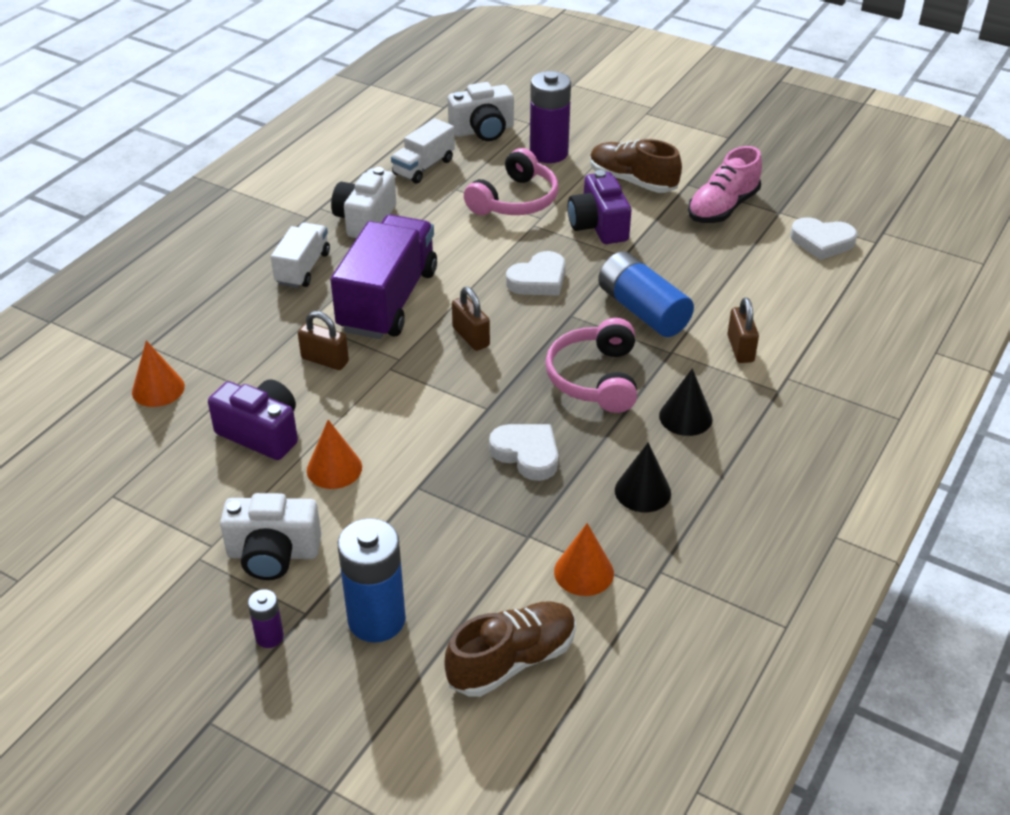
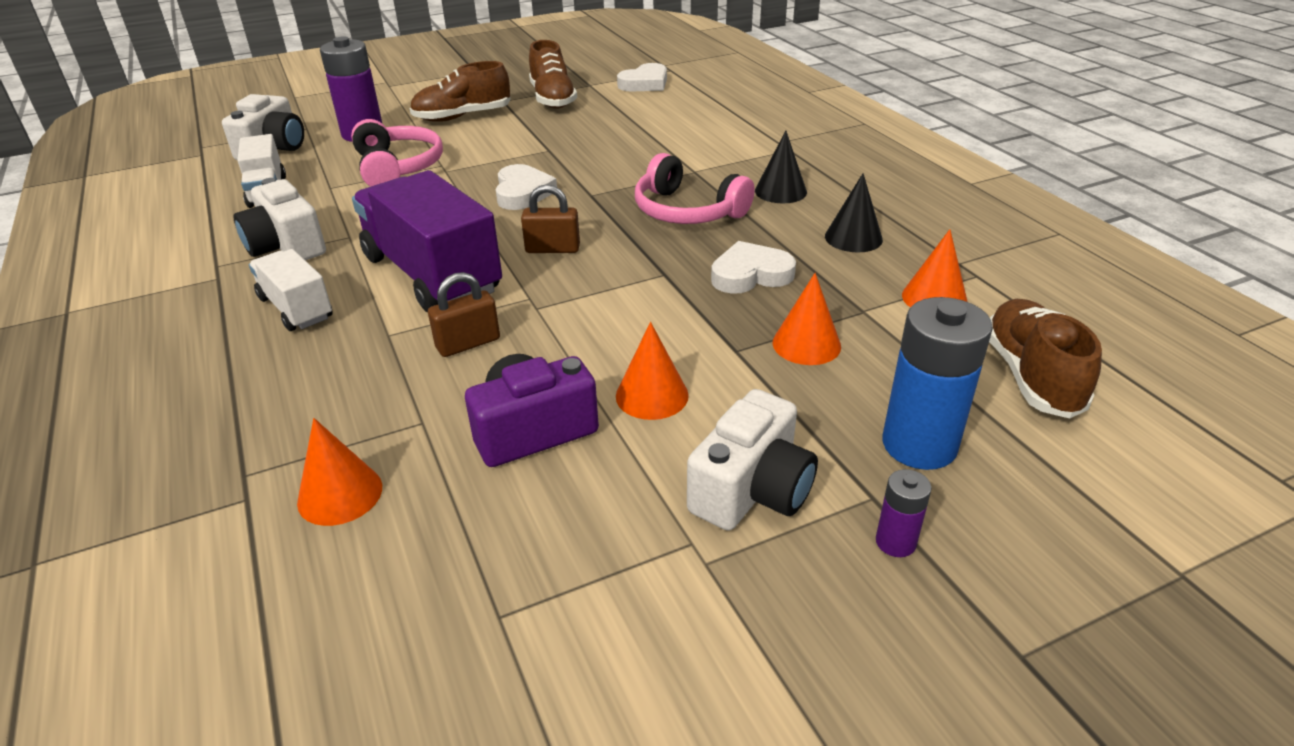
camera: 55 degrees left, 5 degrees down
purple camera [568,170,631,244] -> none
blue battery [598,251,694,337] -> none
pink shoe [688,146,762,223] -> brown shoe [529,40,577,109]
brown padlock [727,297,759,363] -> none
none -> orange cone [773,273,841,365]

